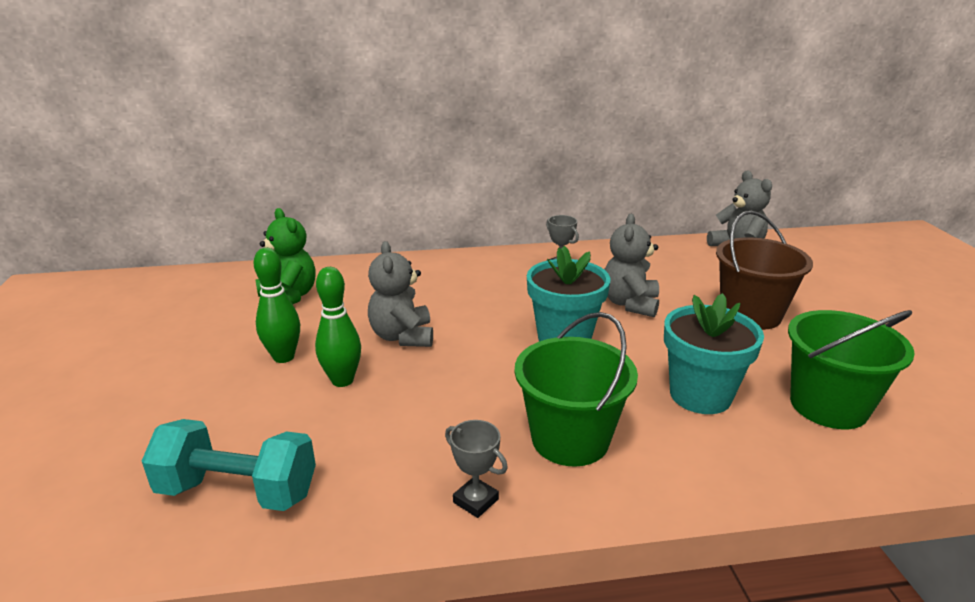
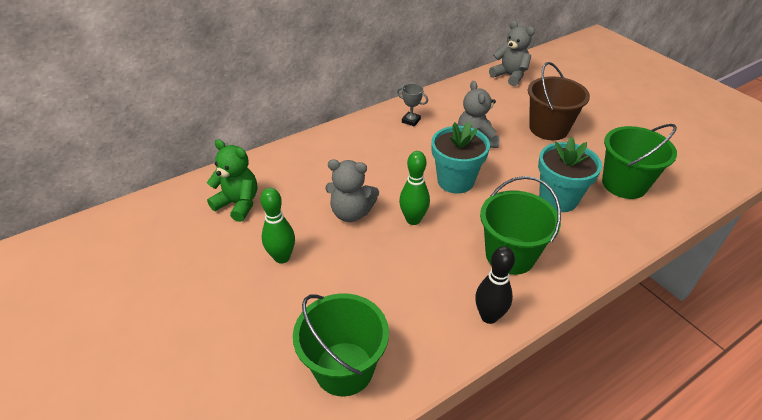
camera: 25 degrees left, 15 degrees up
turquoise dumbbell [142,419,316,511] -> green bucket [293,293,389,396]
green bowling pin [315,267,361,387] -> green bowling pin moved to [399,151,430,225]
grey teddy bear [368,241,433,347] -> grey teddy bear turned 45 degrees counterclockwise [325,159,379,222]
grey trophy [445,420,508,518] -> black bowling pin [475,246,515,324]

